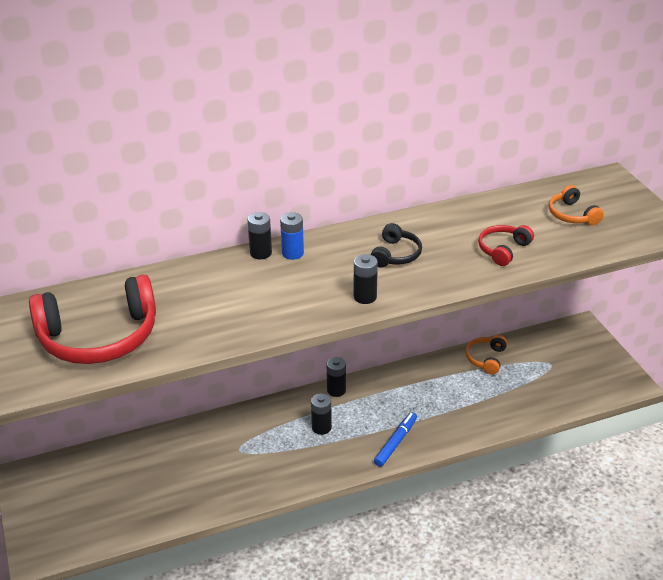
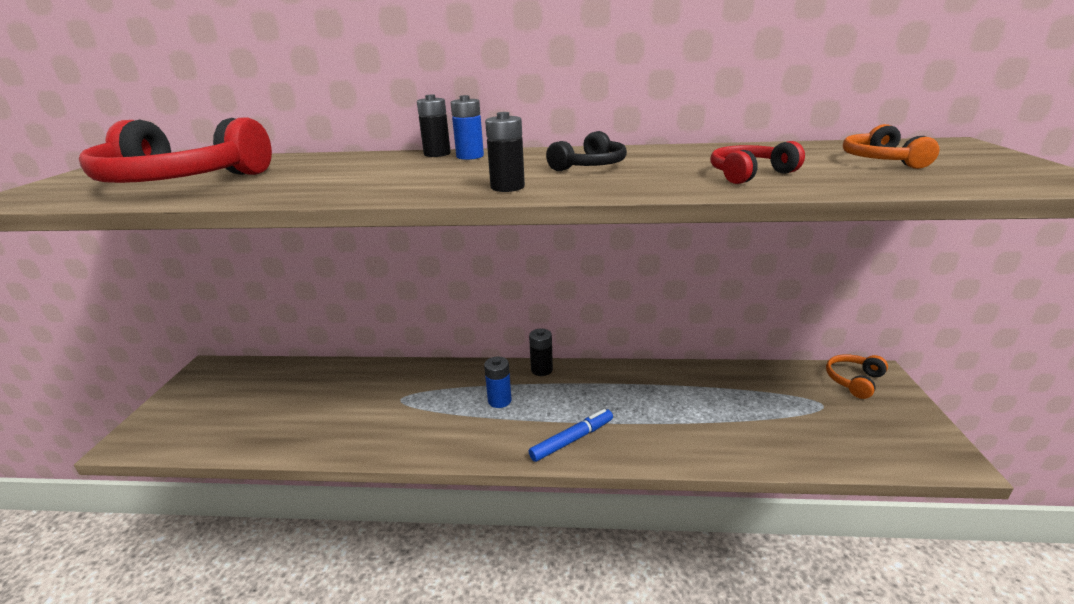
camera: 25 degrees right, 10 degrees down
black battery [311,393,332,435] -> blue battery [484,357,511,408]
orange headphones [465,335,507,375] -> orange headphones moved to [826,354,888,399]

